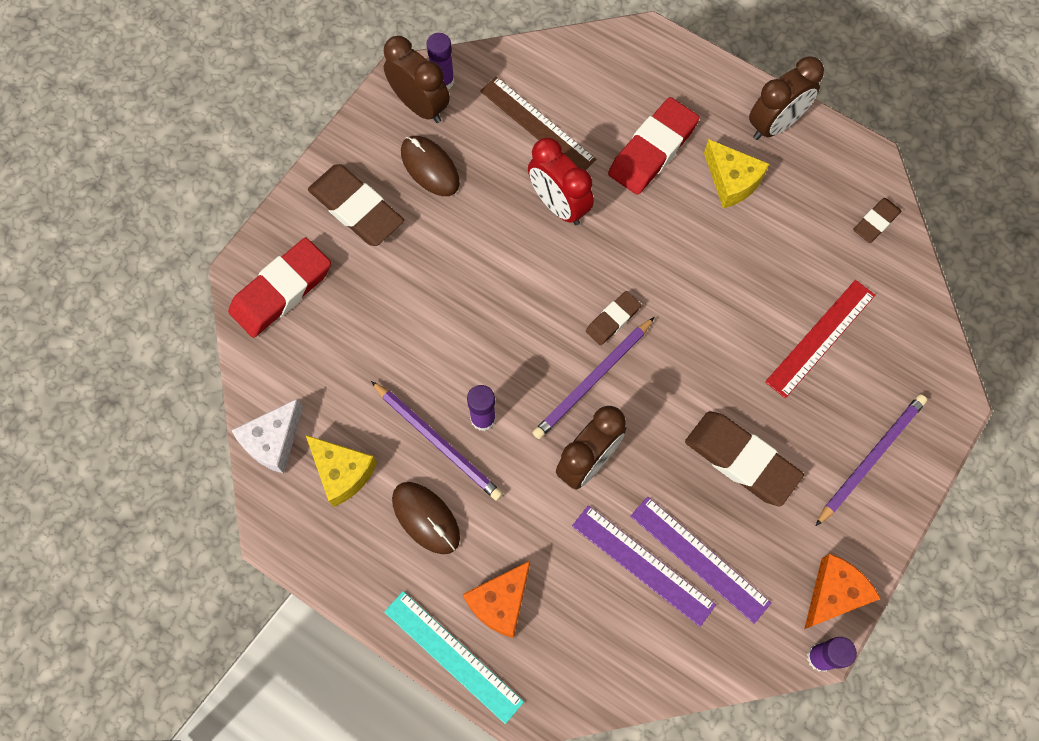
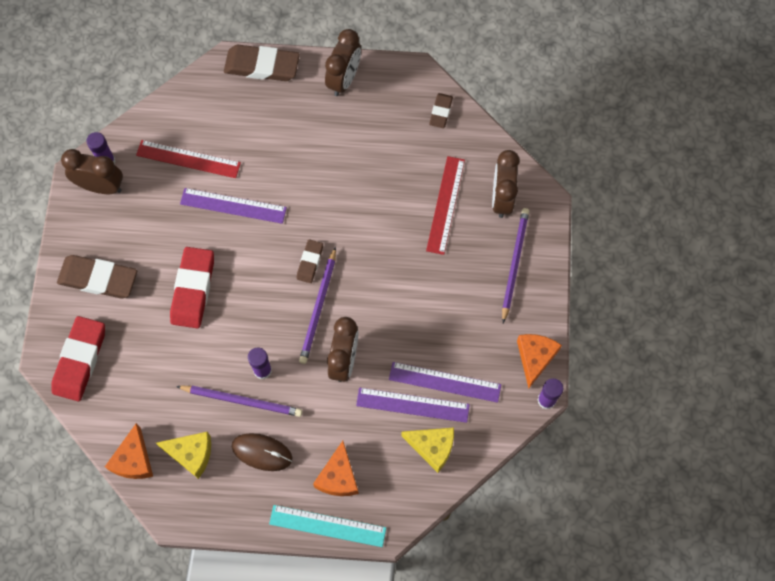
camera: 30 degrees left, 0 degrees up
white cheese [231,399,303,474] -> orange cheese [105,423,153,479]
brown mouse [401,136,460,196] -> none
brown ruler [480,76,596,170] -> red ruler [136,140,241,178]
red clock [528,138,594,225] -> purple ruler [180,188,287,224]
red eraser [608,97,699,195] -> red eraser moved to [170,247,214,328]
brown eraser [685,411,804,506] -> brown eraser moved to [224,45,300,81]
yellow cheese [704,139,769,209] -> yellow cheese moved to [401,428,454,473]
none -> brown clock [492,150,520,218]

